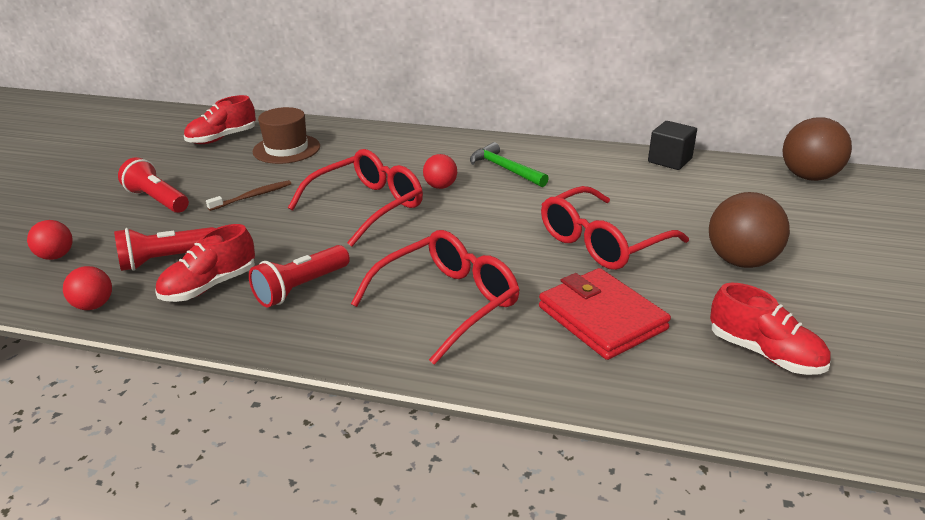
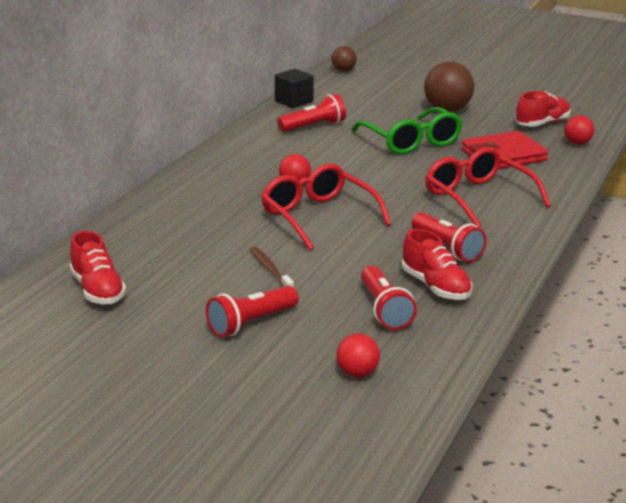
camera: 80 degrees left, 5 degrees down
red ball [63,266,112,310] -> red ball moved to [564,115,594,145]
brown hat [253,107,320,164] -> none
green hammer [470,142,549,187] -> none
red glasses [541,186,689,270] -> green glasses [352,107,463,154]
brown ball [782,117,852,181] -> brown ball [331,46,357,72], size x0.55
none -> red flashlight [277,94,346,132]

